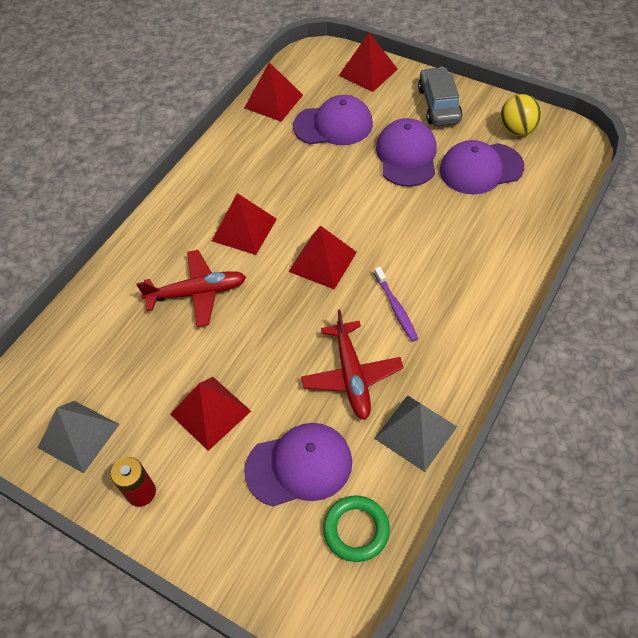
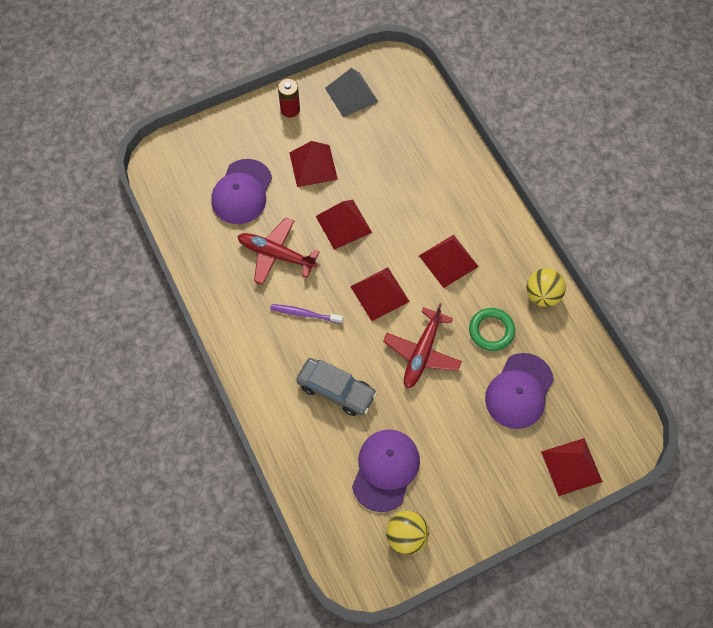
camera: 120 degrees right, 10 degrees up
red plane [136,250,246,327] -> red plane moved to [383,303,462,388]
red pyramid [244,62,303,122] -> red pyramid moved to [316,200,372,250]
green ring [323,495,390,562] -> green ring moved to [469,308,515,351]
grey pyramid [374,395,457,472] -> none
purple cap [376,118,437,187] -> none
grey car [418,67,463,126] -> grey car moved to [296,358,377,416]
none -> yellow ball [526,268,566,307]

